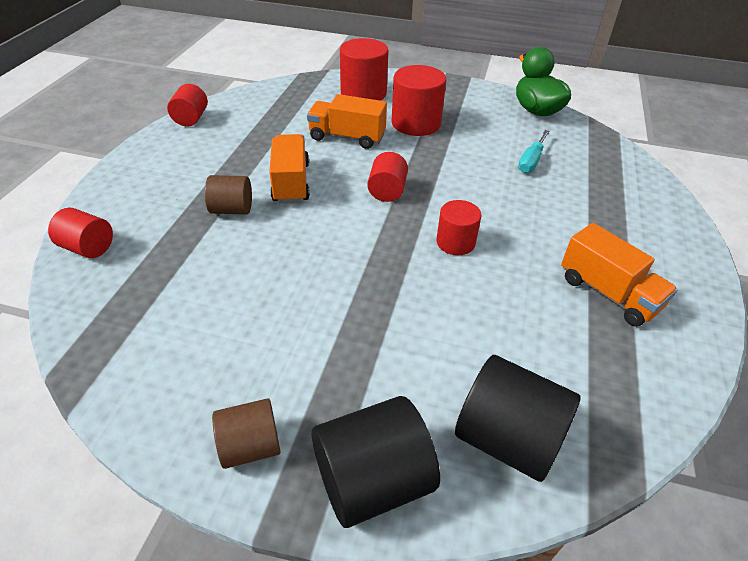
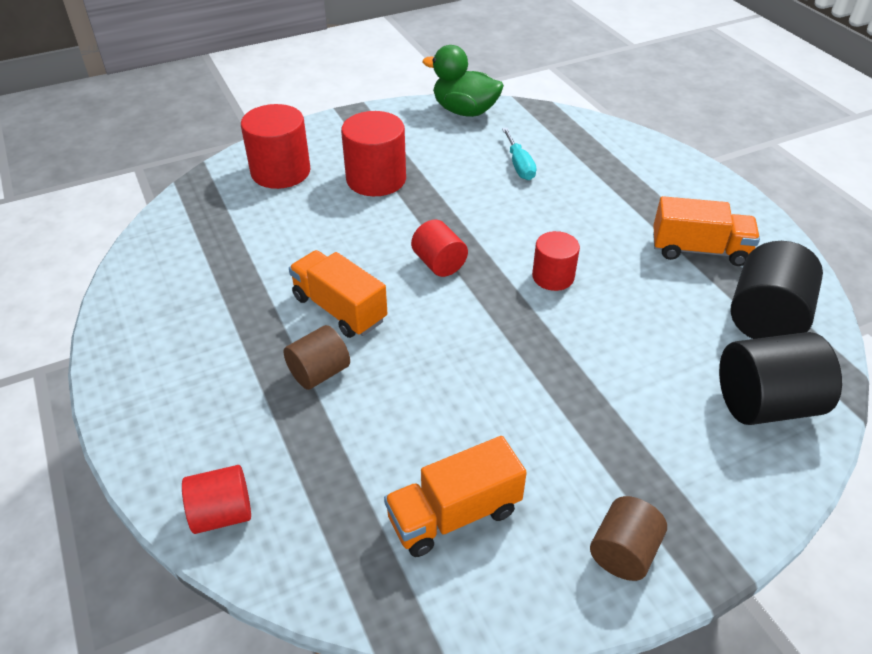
camera: 40 degrees left, 0 degrees up
red cylinder [167,84,208,127] -> none
orange truck [307,94,387,149] -> orange truck moved to [384,436,527,557]
black cylinder [312,396,440,528] -> black cylinder moved to [730,241,823,339]

